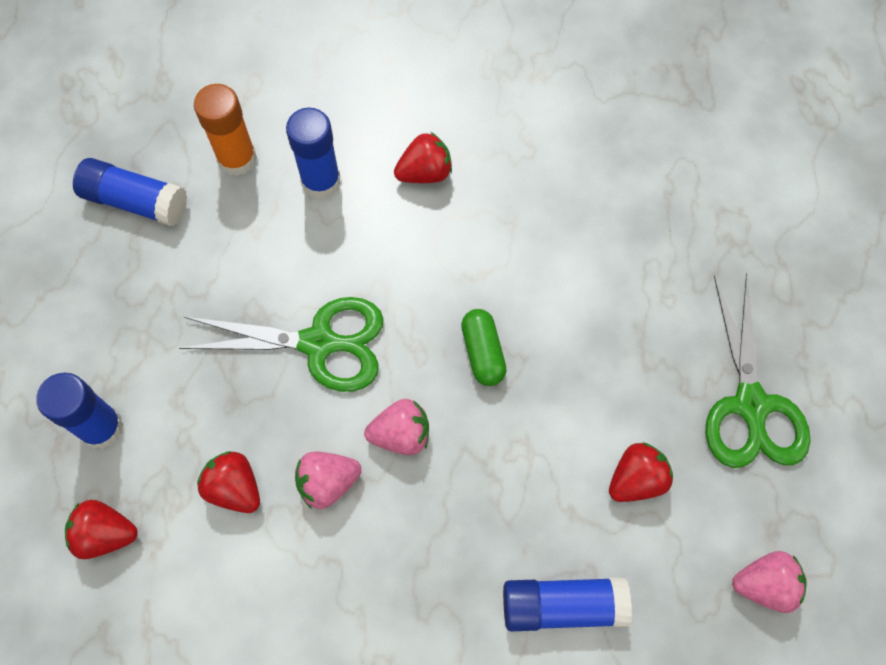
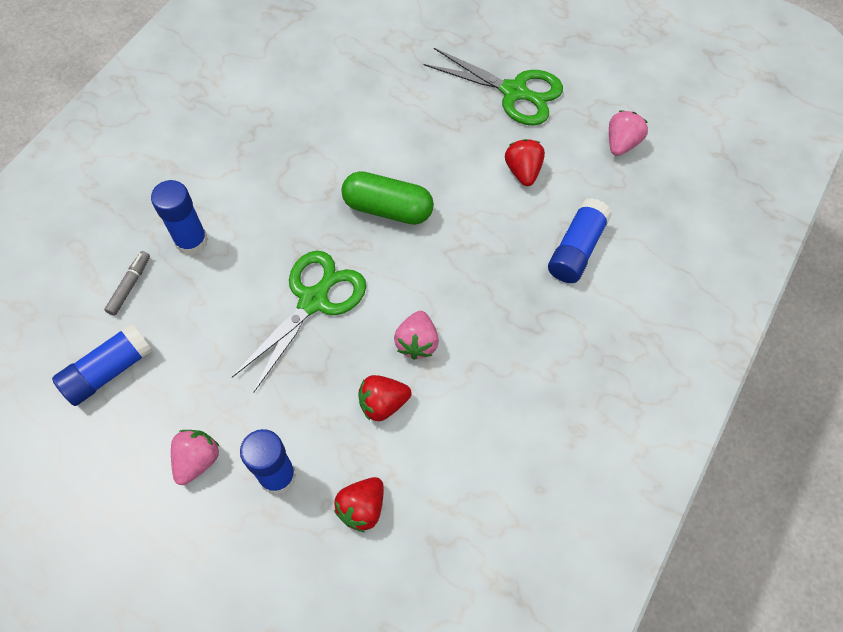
camera: 60 degrees left, 5 degrees down
orange glue stick [194,84,257,176] -> grey marker [104,251,150,316]
pink strawberry [364,399,429,455] -> pink strawberry moved to [171,430,219,485]
red strawberry [394,132,452,183] -> none
green capsule [461,309,507,386] -> green capsule [341,171,434,225], size x1.54

